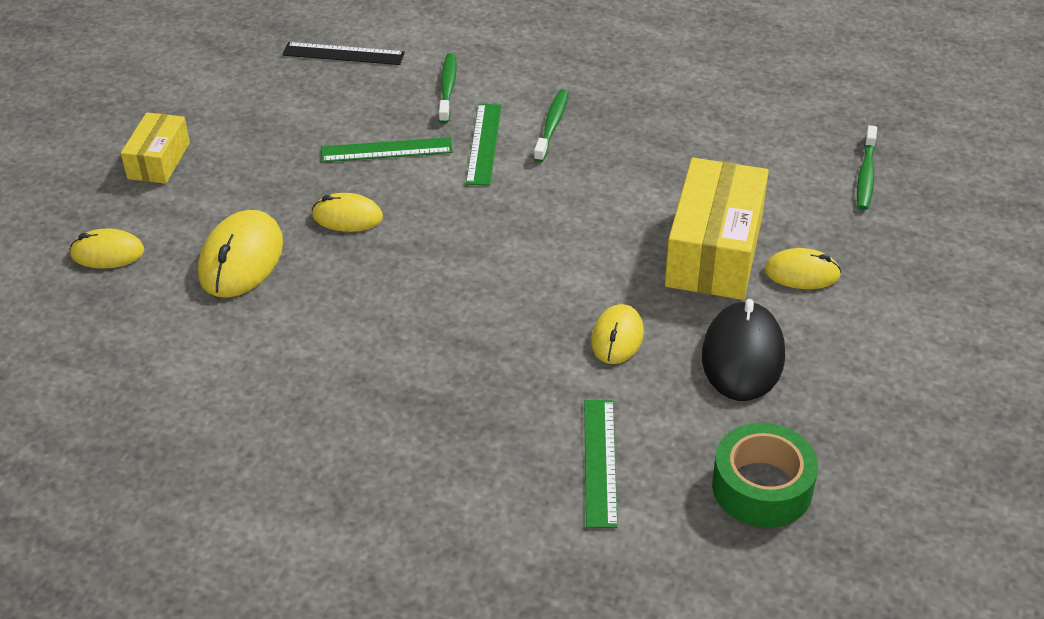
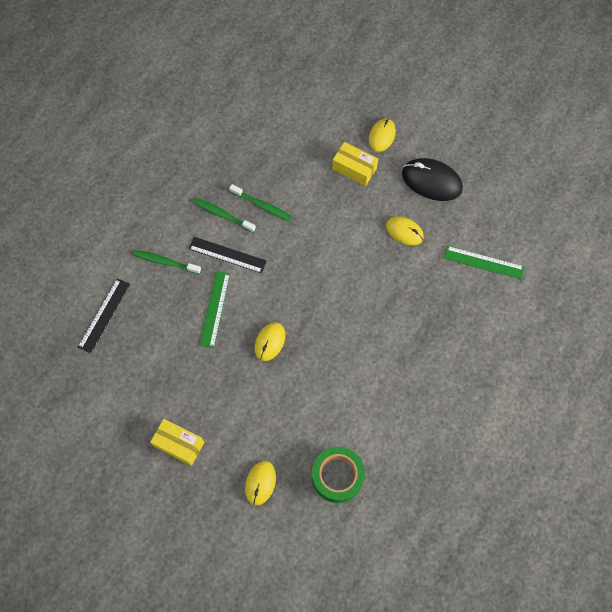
camera: 75 degrees left, 25 degrees up
yellow mouse [198,210,283,298] -> none
green ruler [466,104,502,186] -> black ruler [189,237,267,273]
yellow box [665,158,769,300] -> yellow box [332,142,378,186], size x0.57
green tape [712,423,818,528] -> green tape moved to [312,447,365,503]
green toothbrush [857,125,877,210] -> green toothbrush moved to [229,184,292,221]

